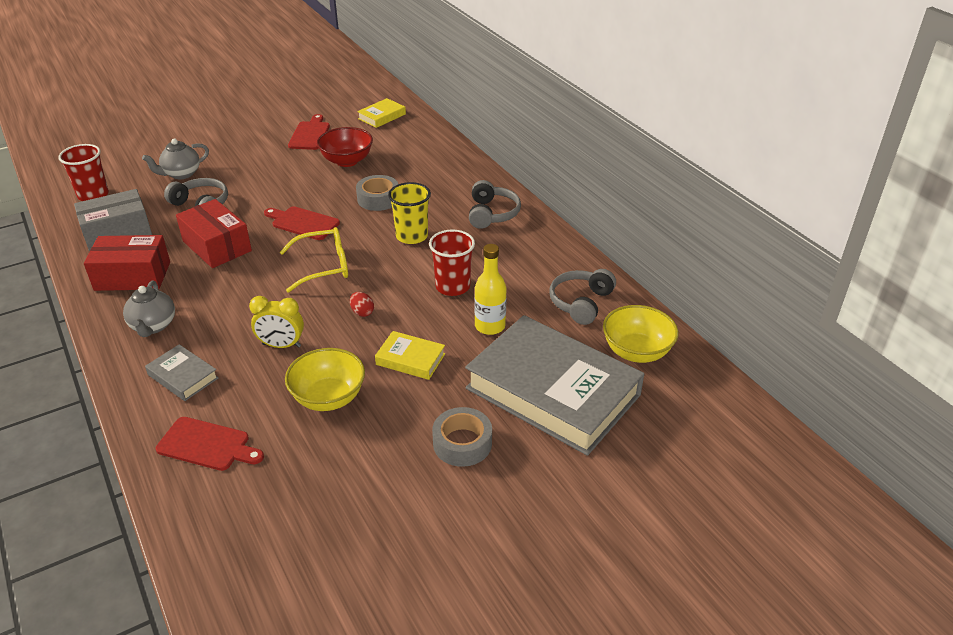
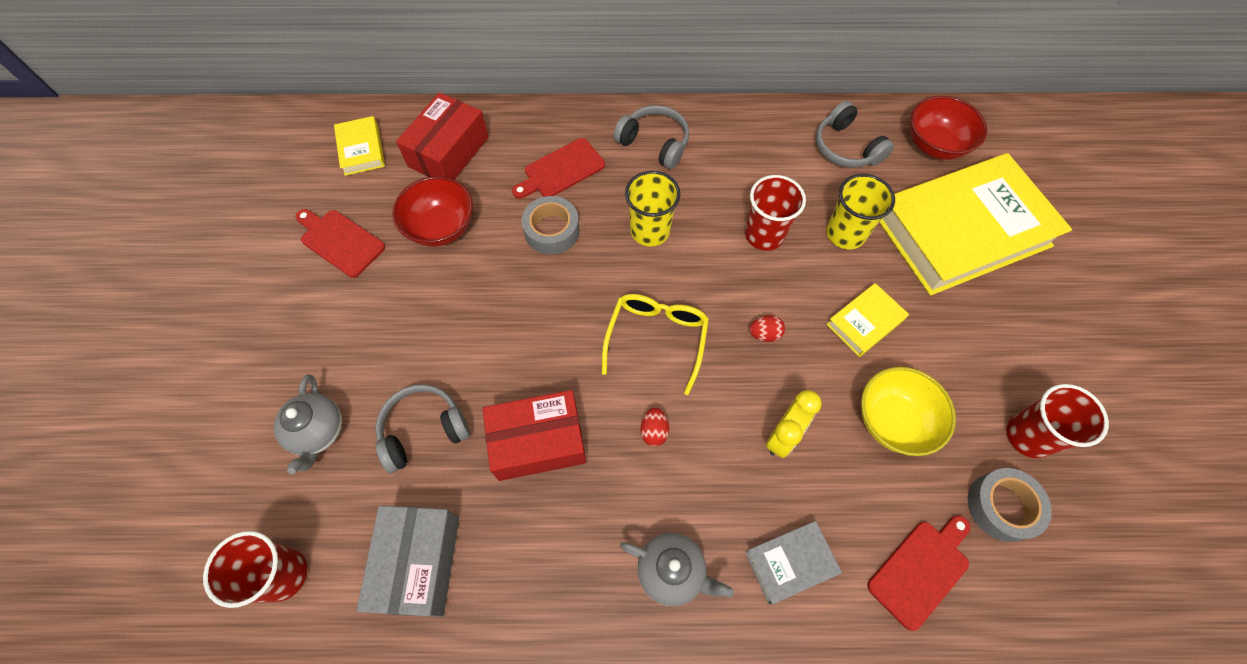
camera: 60 degrees left, 25 degrees up
red box [84,235,170,291] -> red box moved to [396,92,489,180]
red cutting board [264,206,340,240] -> red cutting board moved to [512,138,605,199]
grey tape [432,407,492,467] -> grey tape moved to [968,468,1052,542]
grey book [465,315,644,456] -> yellow book [879,153,1072,296]
yellow bottle [475,244,507,335] -> yellow cup [826,174,895,250]
yellow bowl [603,305,678,363] -> red bowl [910,96,987,160]
none -> red egg [641,408,669,446]
none -> red cup [1006,384,1109,458]

